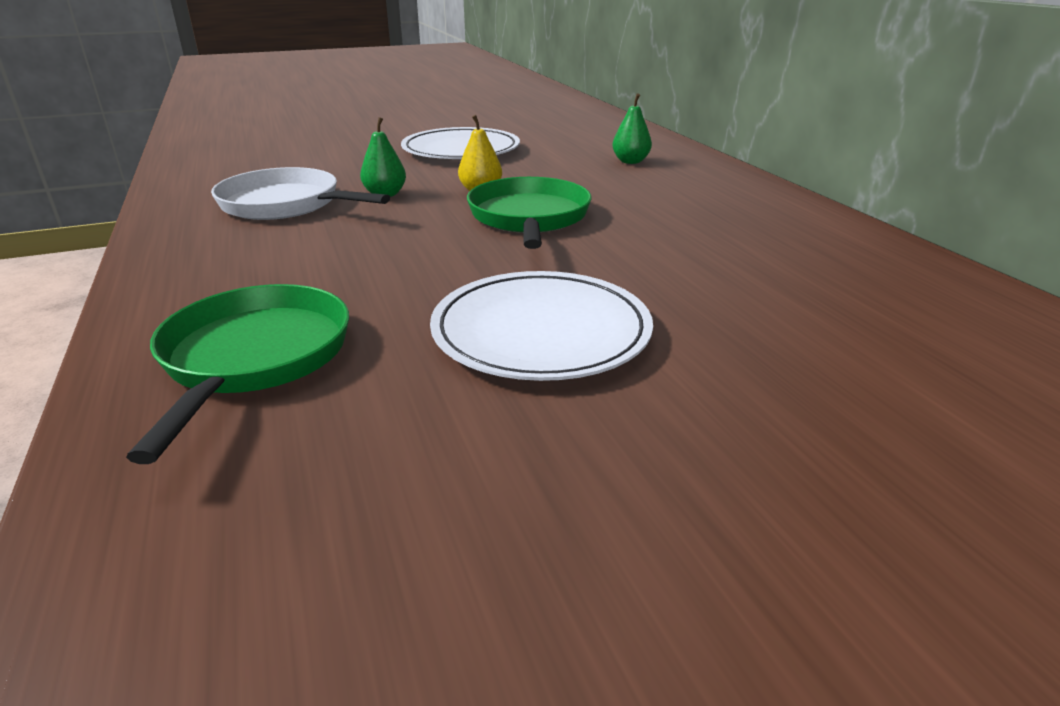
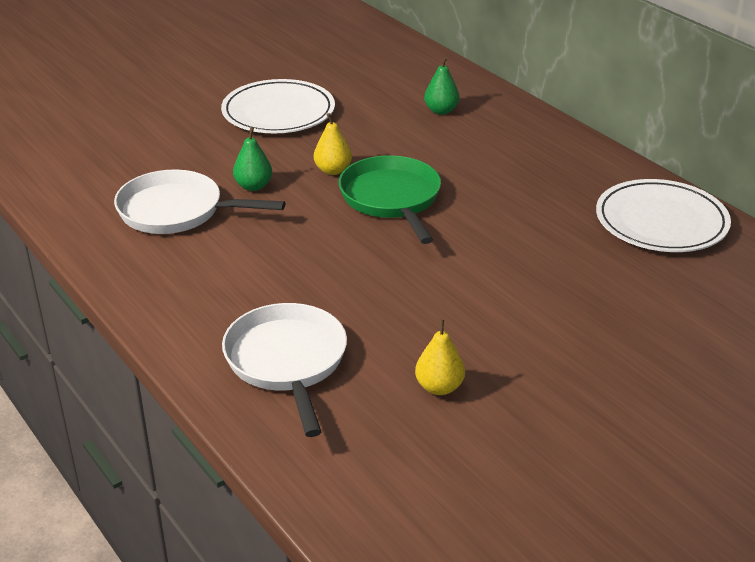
camera: 15 degrees left, 5 degrees up
green pan [126,284,349,464] -> white pan [222,303,347,437]
white plate [430,271,653,381] -> white plate moved to [596,179,731,252]
none -> yellow pear [415,319,465,395]

